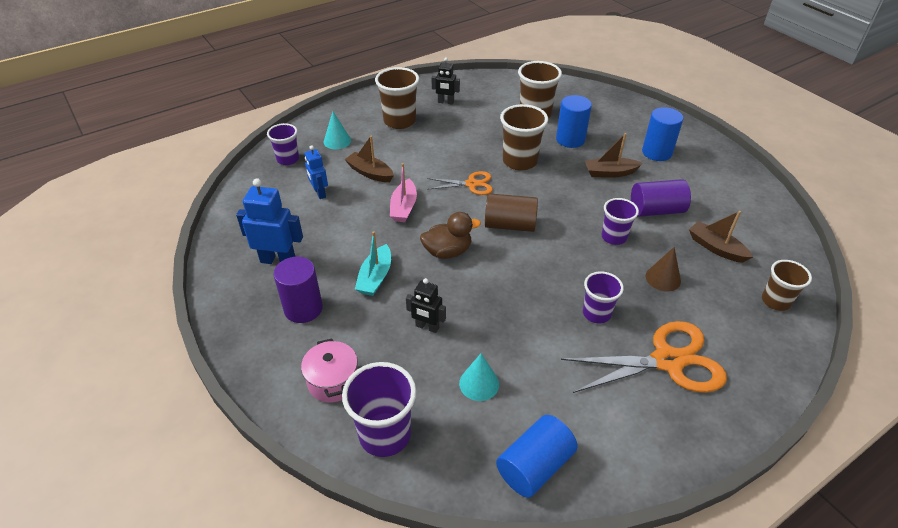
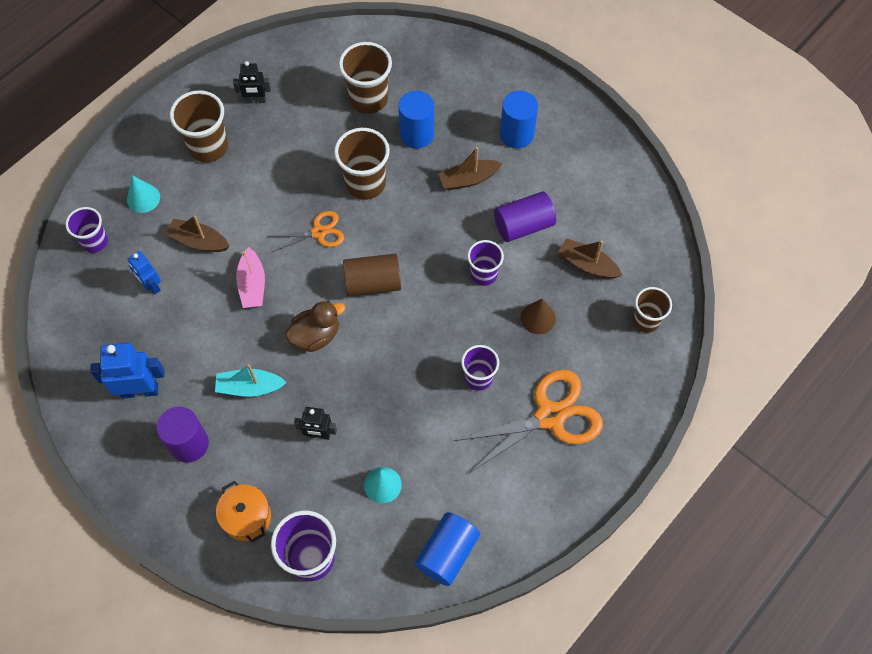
camera: 15 degrees left, 20 degrees up
pink pot [301,338,358,403] -> orange pot [216,481,271,543]
turquoise boat [355,231,391,296] -> turquoise boat turned 90 degrees clockwise [215,364,287,397]

